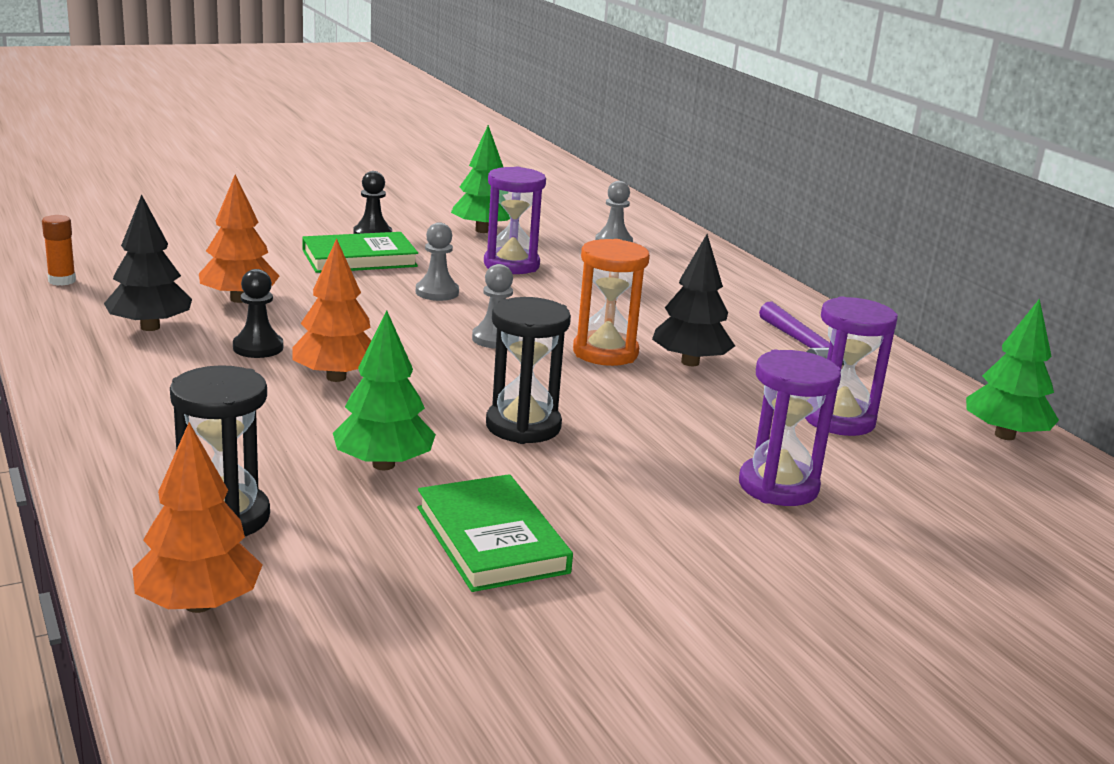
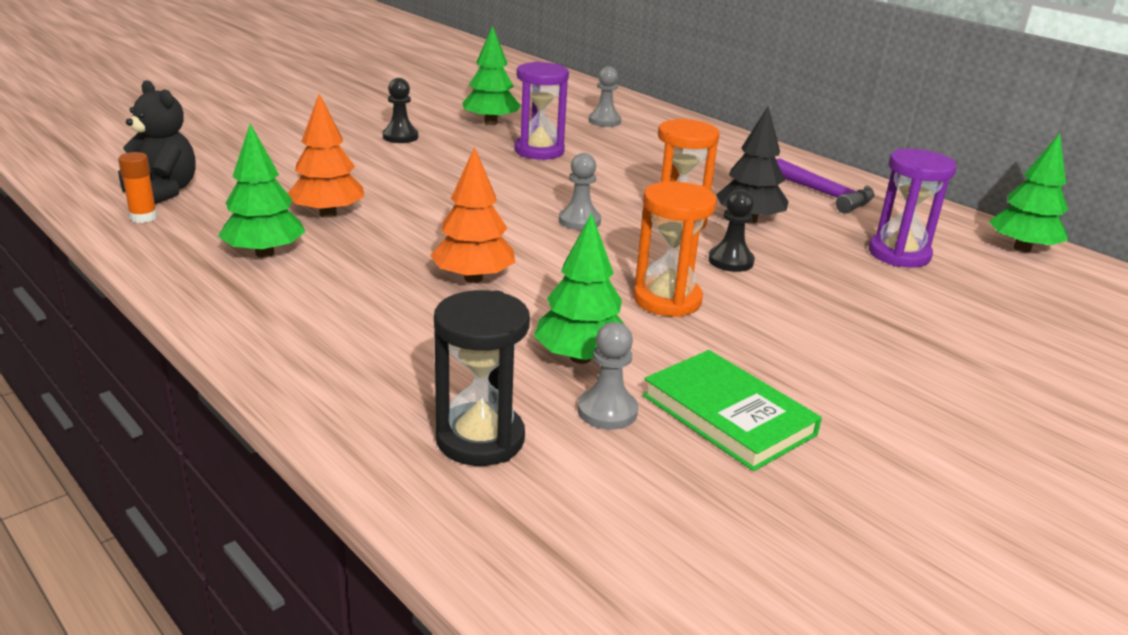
camera: 15 degrees left, 5 degrees up
black tree [104,194,192,331] -> green tree [218,124,305,258]
orange tree [132,422,262,613] -> none
black pawn [233,269,283,358] -> black pawn moved to [708,189,755,272]
green book [302,232,418,273] -> none
grey pawn [416,222,459,301] -> grey pawn moved to [578,322,638,430]
black hourglass [486,297,571,444] -> orange hourglass [633,182,717,317]
purple hourglass [739,350,841,506] -> none
none -> black teddy bear [118,80,196,204]

